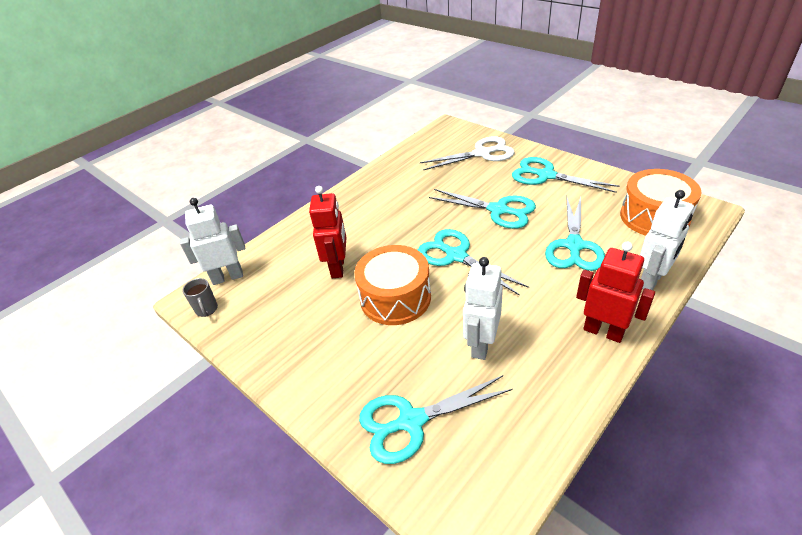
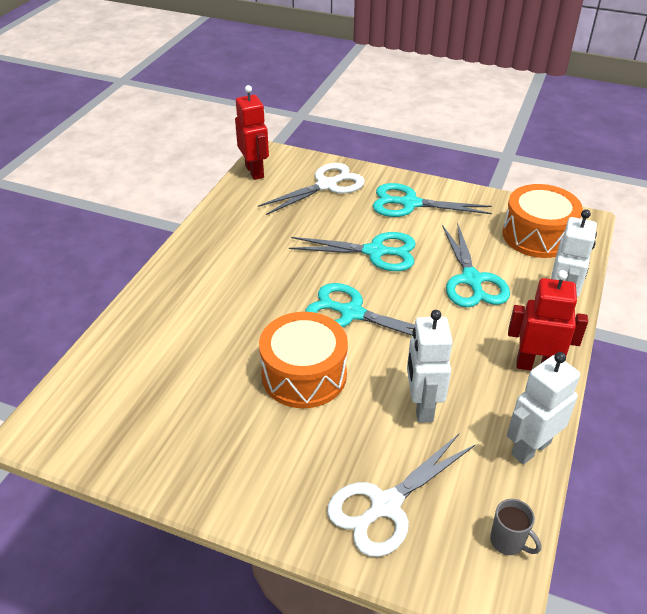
camera: 25 degrees left, 0 degrees up
white robot [180,198,245,285] -> white robot moved to [507,352,580,464]
grey mug [182,278,218,317] -> grey mug moved to [490,499,541,555]
red robot [309,186,347,278] -> red robot moved to [235,85,269,180]
turquoise scissors [359,375,513,464] -> white scissors [327,434,475,557]

